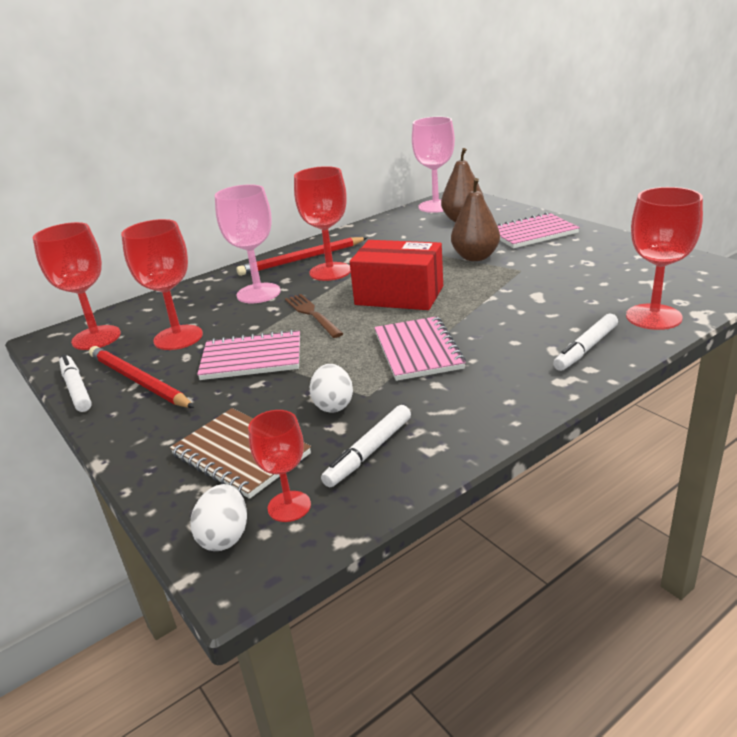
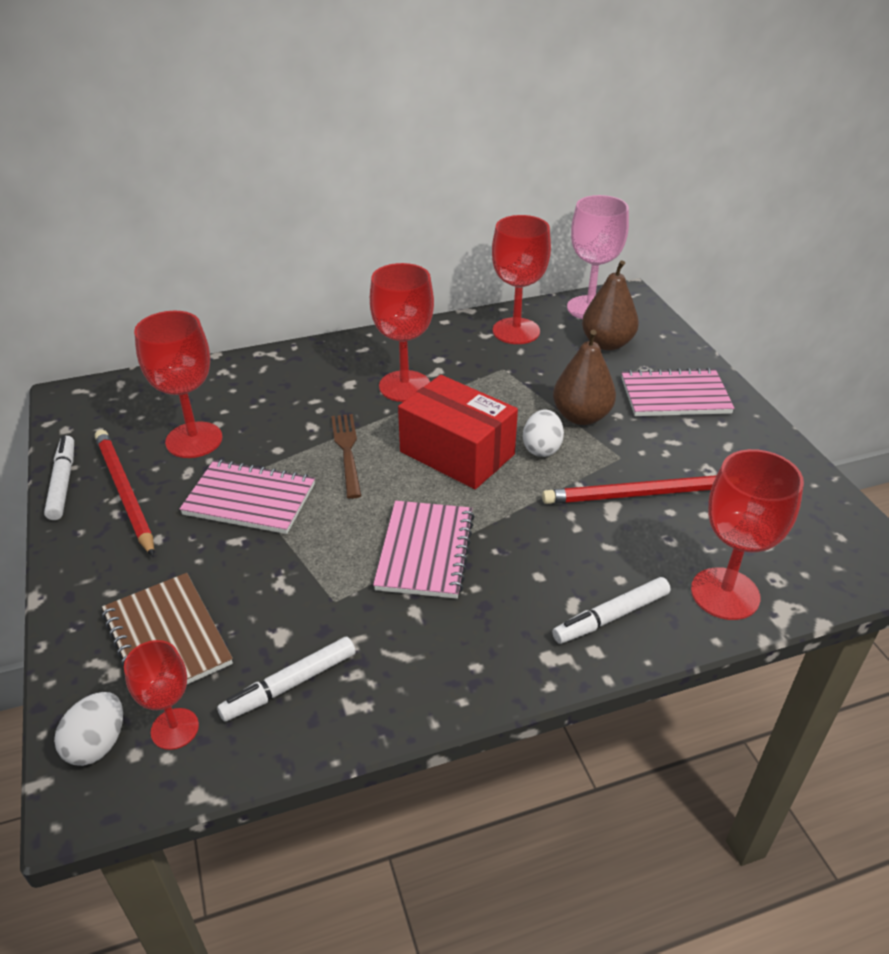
camera: 15 degrees right, 10 degrees up
red goblet [33,222,121,350] -> red goblet moved to [492,215,551,344]
pink goblet [215,184,281,303] -> none
red pencil [236,237,367,276] -> red pencil moved to [542,475,717,504]
white egg [309,364,353,413] -> white egg moved to [523,410,564,457]

